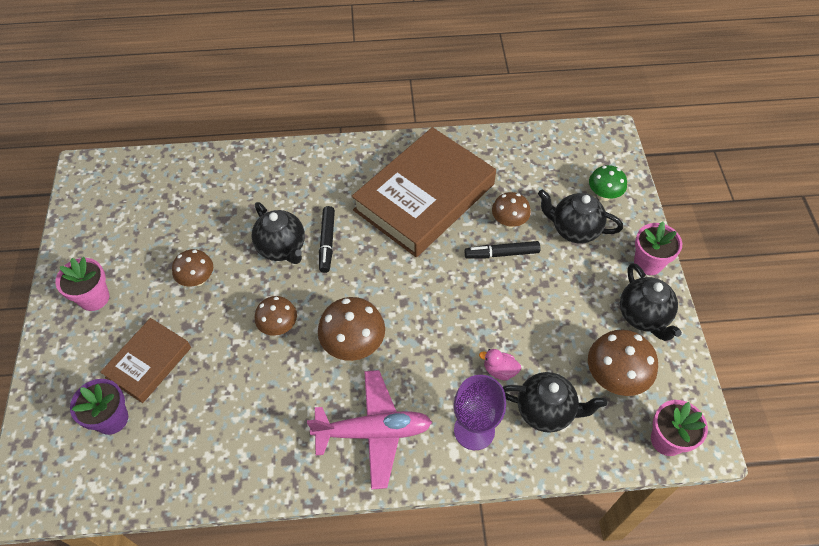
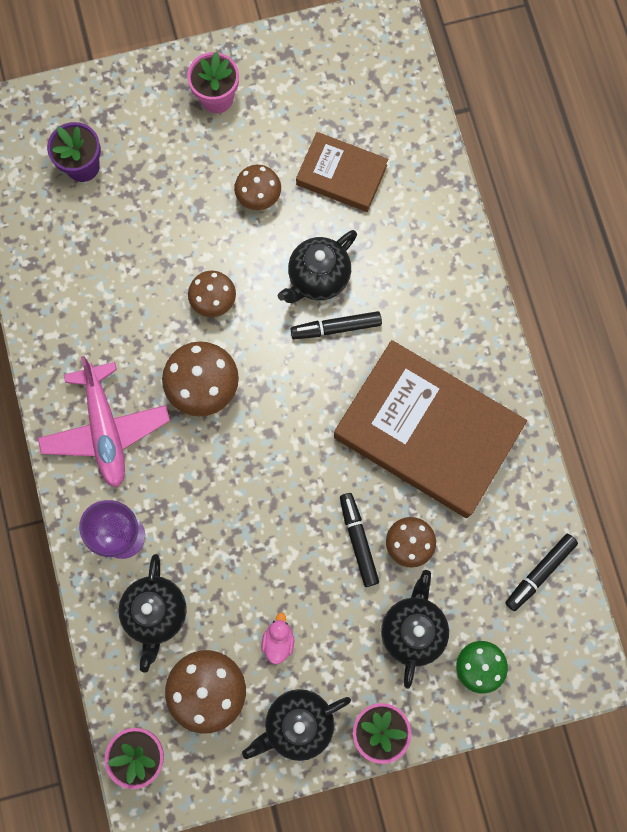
camera: 80 degrees right, 20 degrees up
brown book [100,318,191,403] -> brown book moved to [296,132,388,212]
pink duck [479,349,521,381] -> pink duck moved to [261,612,294,664]
none -> black marker [505,534,578,611]

